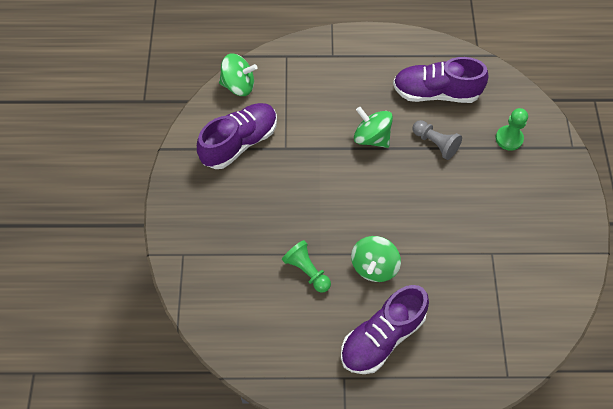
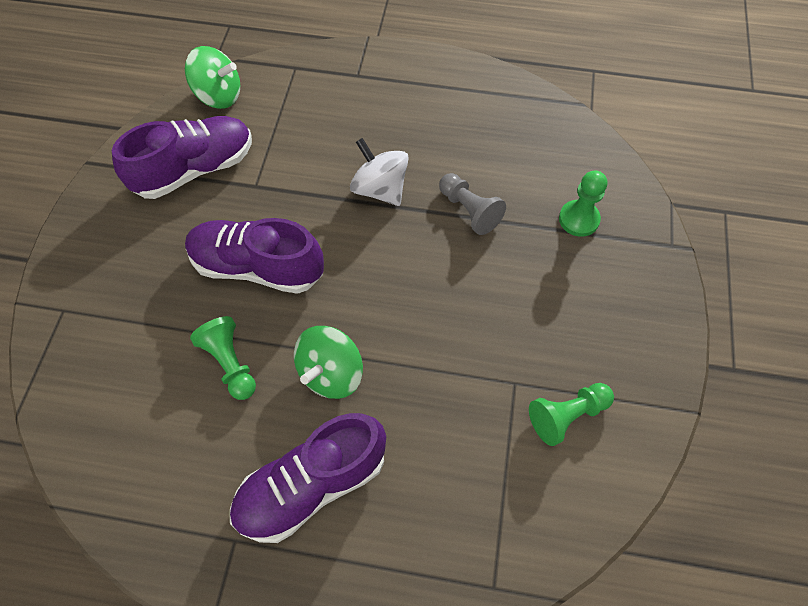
camera: 10 degrees right, 0 degrees up
green spinning top [354,107,393,148] -> white spinning top [350,138,409,206]
purple shoe [393,57,488,103] -> purple shoe moved to [185,218,324,294]
none -> green pawn [529,383,614,446]

